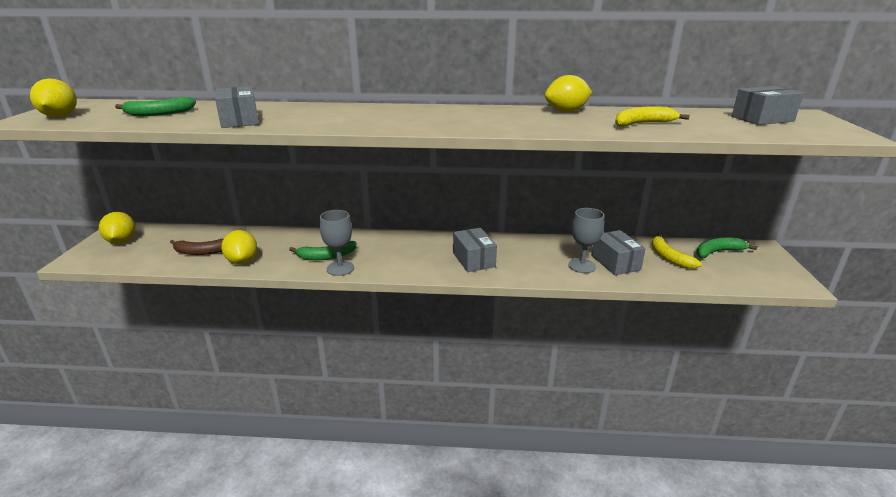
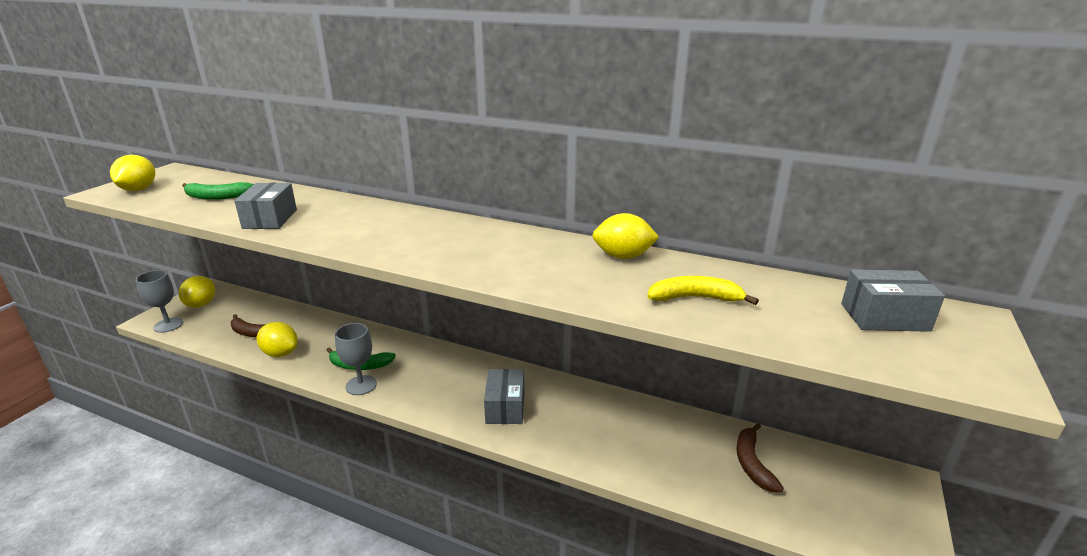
camera: 20 degrees right, 0 degrees up
yellow lemon [221,230,257,264] -> yellow lemon turned 60 degrees counterclockwise [257,322,298,357]
grey goblet [568,208,604,273] -> grey goblet moved to [136,270,183,333]
grey box [592,230,646,275] -> none
yellow banana [651,233,702,269] -> brown banana [736,423,784,492]
green banana [696,238,758,258] -> none

